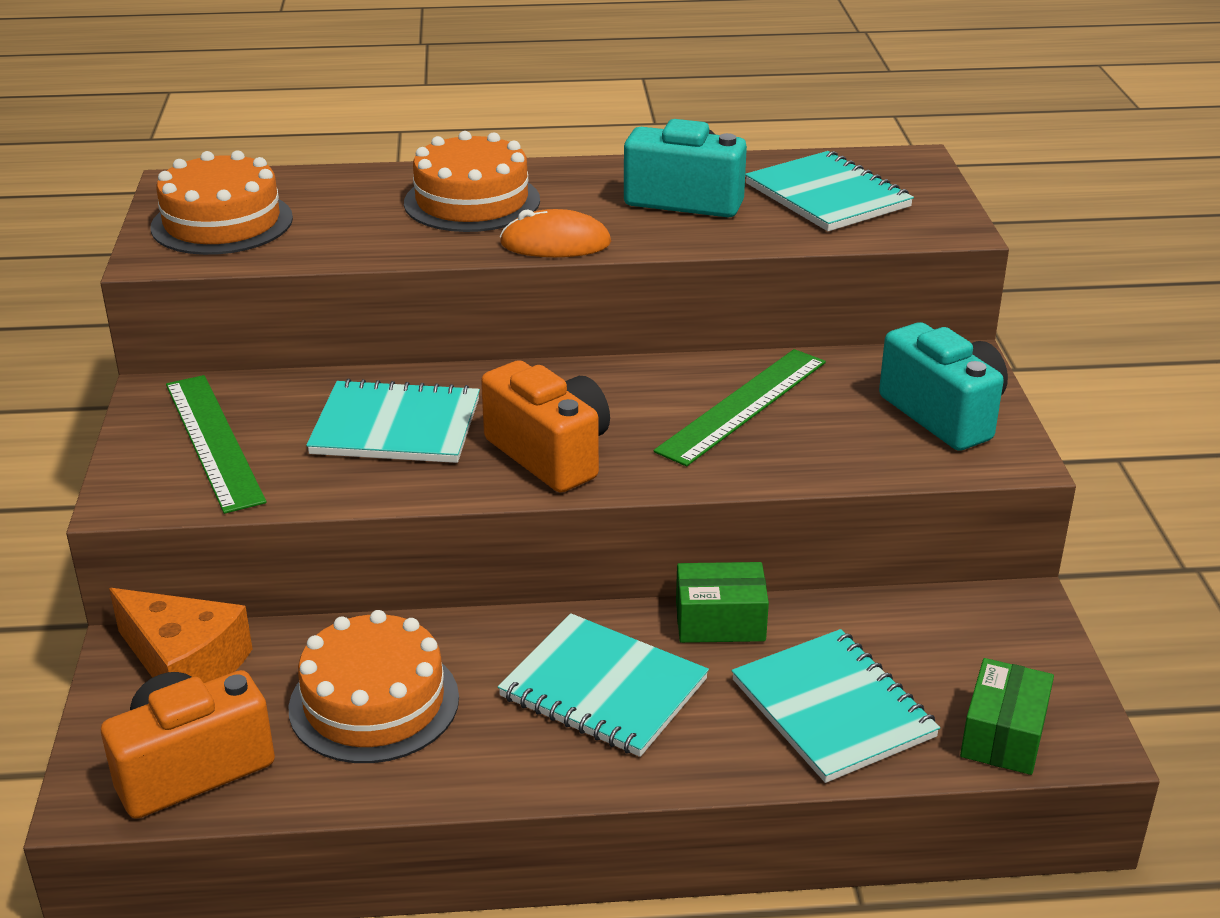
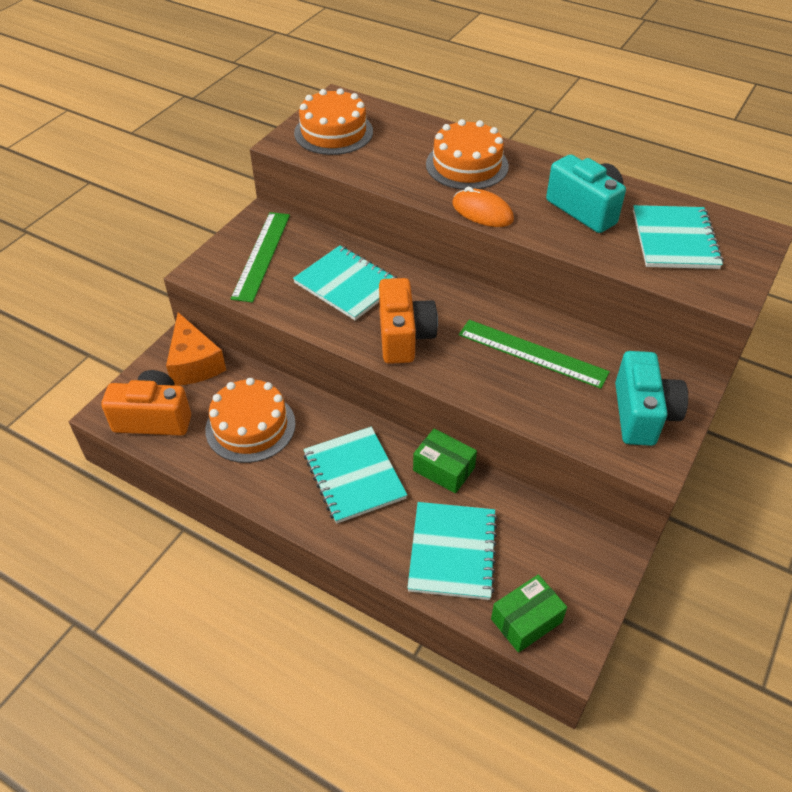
camera: 35 degrees right, 15 degrees up
green ruler [654,349,826,466] -> green ruler turned 45 degrees clockwise [459,320,610,389]

